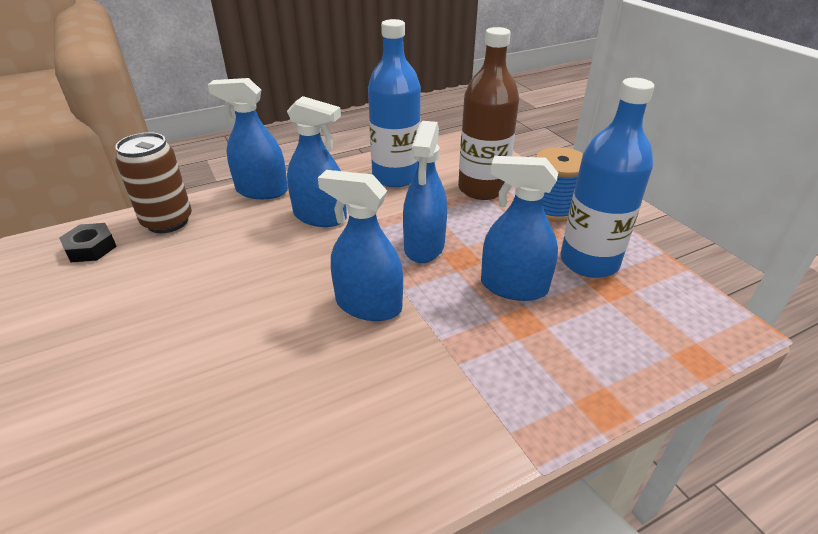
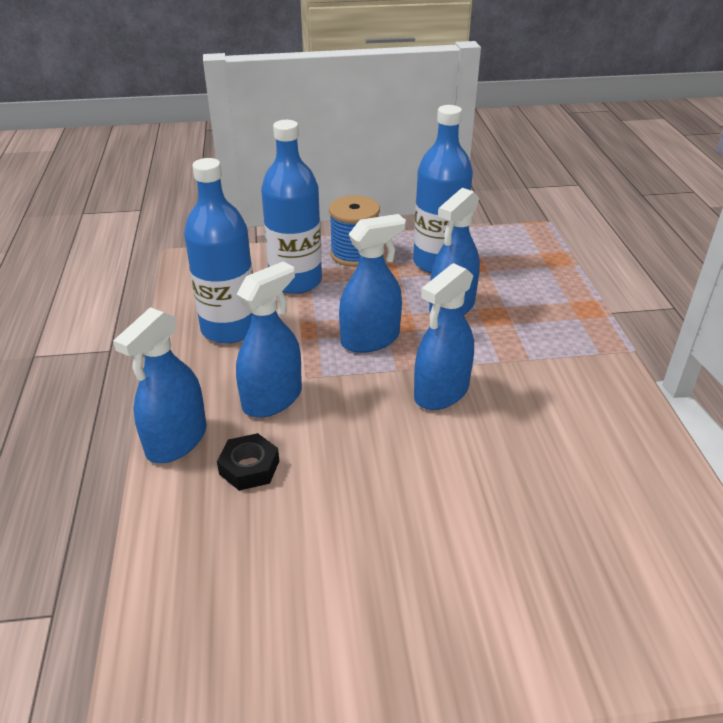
camera: 70 degrees left, 0 degrees up
black nut [59,223,117,262] -> black nut moved to [217,433,279,491]
brown can [115,132,192,233] -> none
blue spray bottle [403,121,447,263] -> blue spray bottle turned 60 degrees counterclockwise [339,214,406,353]
brown bottle [458,27,519,200] -> blue bottle [261,120,322,294]

